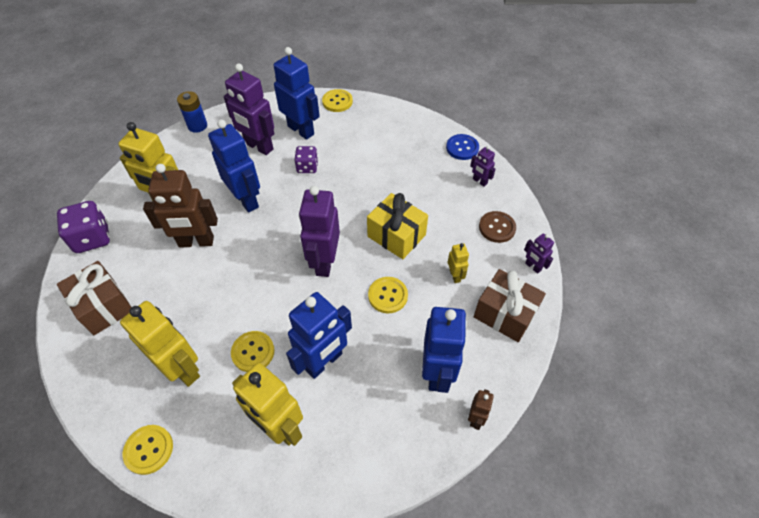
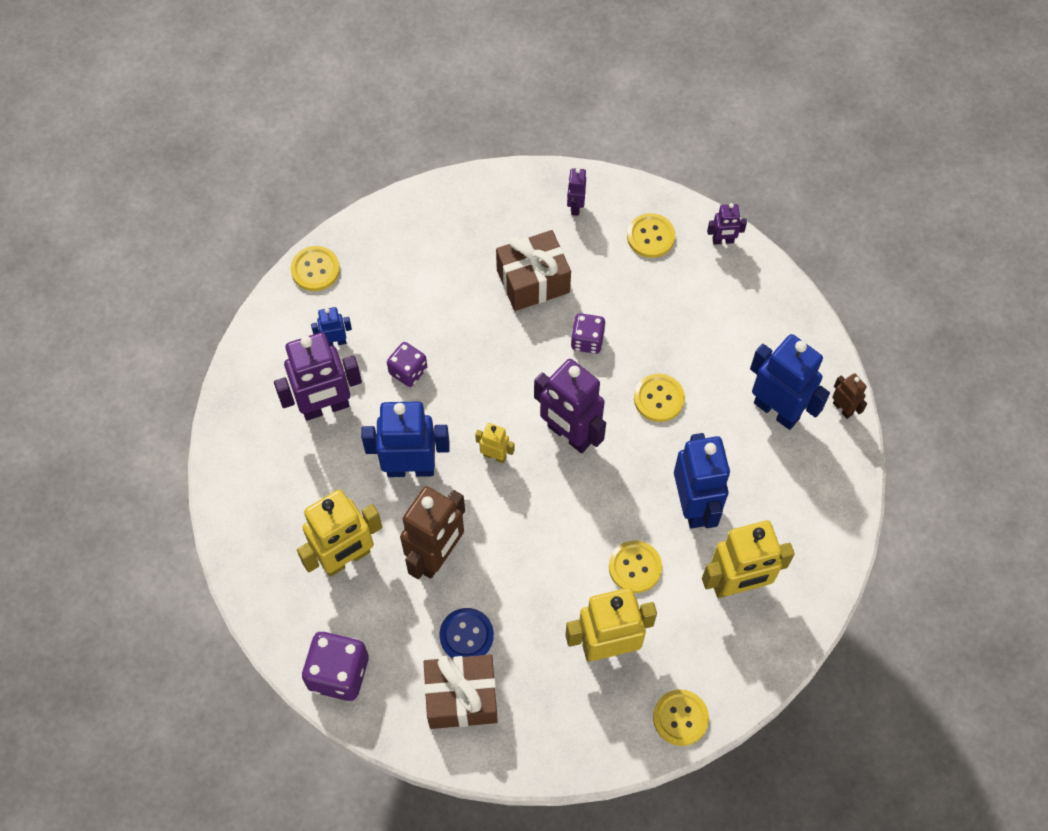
camera: 55 degrees left, 10 degrees up
blue battery [177,91,207,133] -> none
blue robot [274,47,320,140] -> blue robot [311,307,352,346], size x0.48
yellow gift [367,193,428,259] -> purple dice [571,313,606,354]
blue button [446,134,479,160] -> blue button moved to [439,608,494,658]
yellow robot [448,243,469,283] -> yellow robot moved to [475,423,514,463]
purple robot [470,146,495,187] -> purple robot turned 105 degrees clockwise [567,168,586,216]
brown gift [474,269,546,342] -> brown gift moved to [496,230,571,311]
brown button [479,211,516,243] -> yellow button [627,213,675,258]

